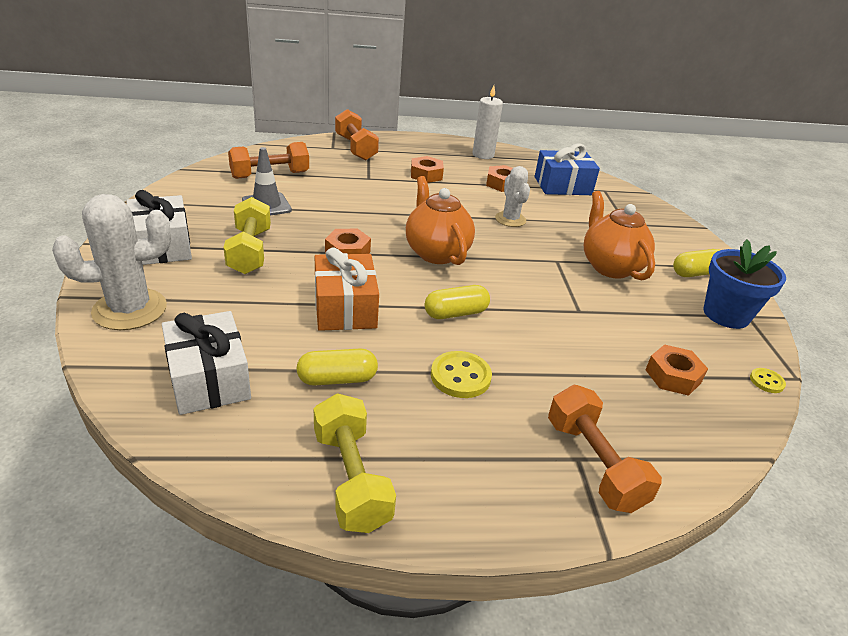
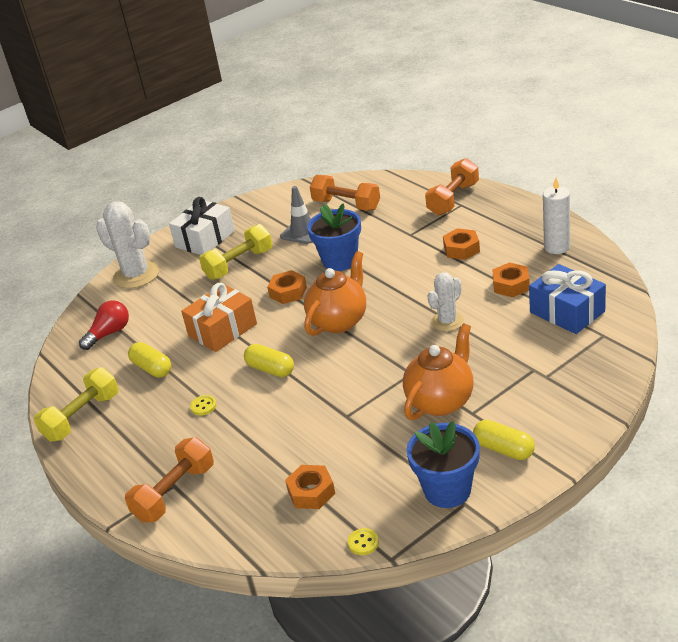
camera: 65 degrees right, 0 degrees up
white gift [162,311,251,415] -> red light bulb [79,300,129,350]
yellow button [431,351,492,398] -> yellow button [190,395,217,415], size x0.56
none -> blue flower pot [307,203,361,271]

